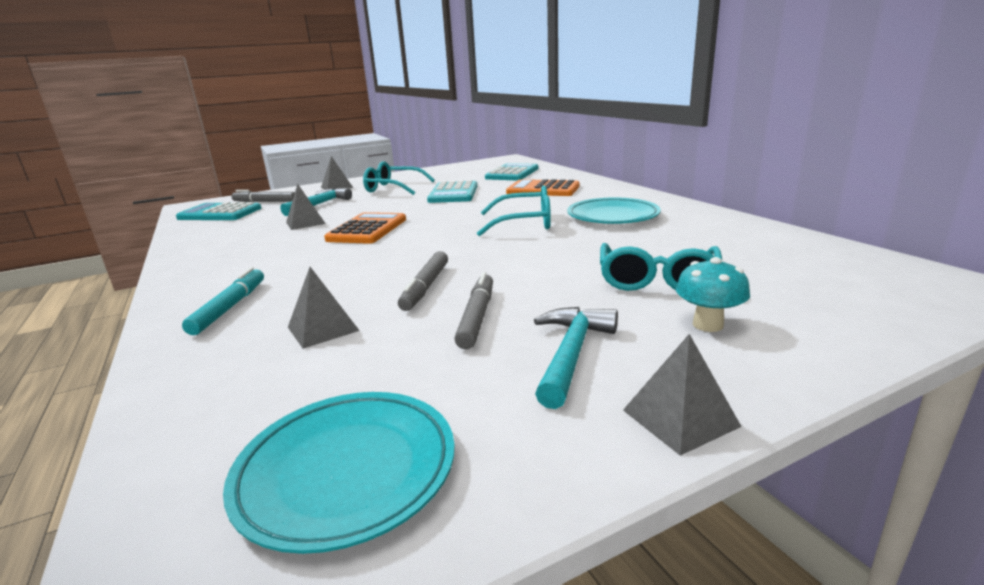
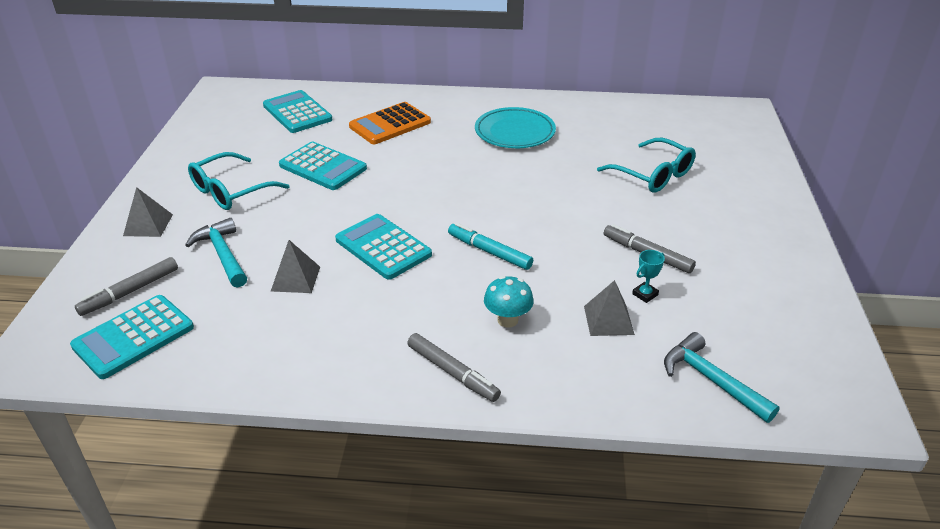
camera: 60 degrees left, 15 degrees up
turquoise marker [182,267,264,335] -> turquoise marker moved to [448,223,533,270]
turquoise plate [223,392,455,554] -> none
orange calculator [324,212,406,244] -> turquoise calculator [335,214,432,280]
grey marker [398,251,448,311] -> grey marker moved to [407,333,501,402]
turquoise glasses [477,185,551,236] -> none
turquoise hammer [534,307,618,409] -> turquoise hammer moved to [664,332,779,423]
grey pyramid [623,334,742,456] -> none
turquoise mushroom [676,257,750,332] -> turquoise mushroom moved to [484,276,534,328]
none -> turquoise trophy [632,250,665,303]

